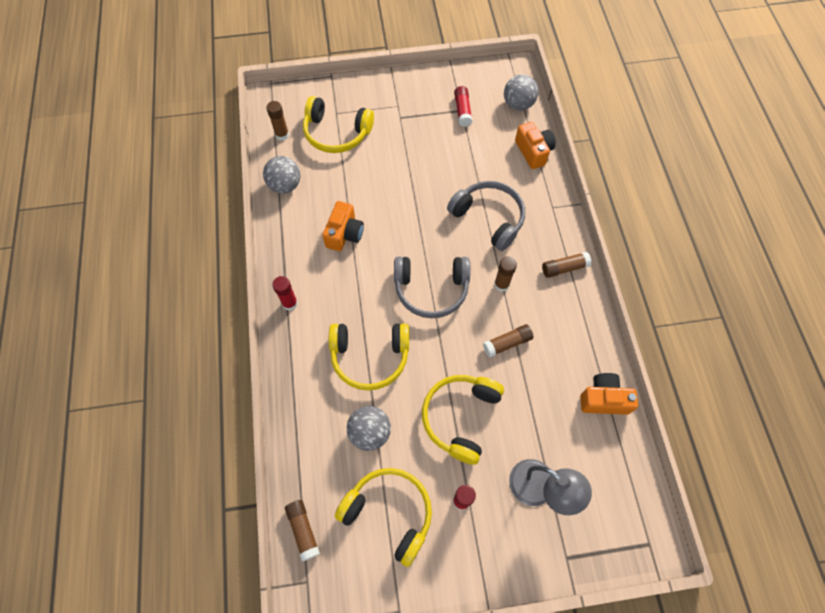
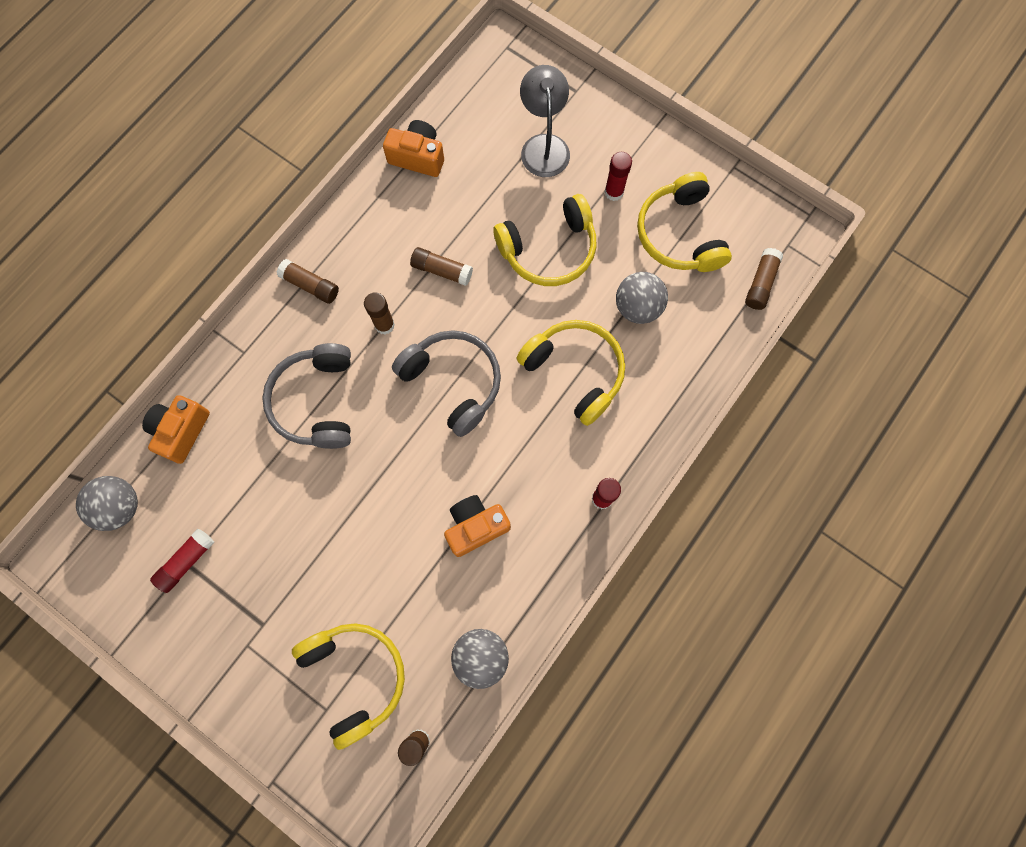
camera: 135 degrees left, 10 degrees up
orange camera [580,373,638,415] -> orange camera turned 150 degrees clockwise [383,120,444,177]

